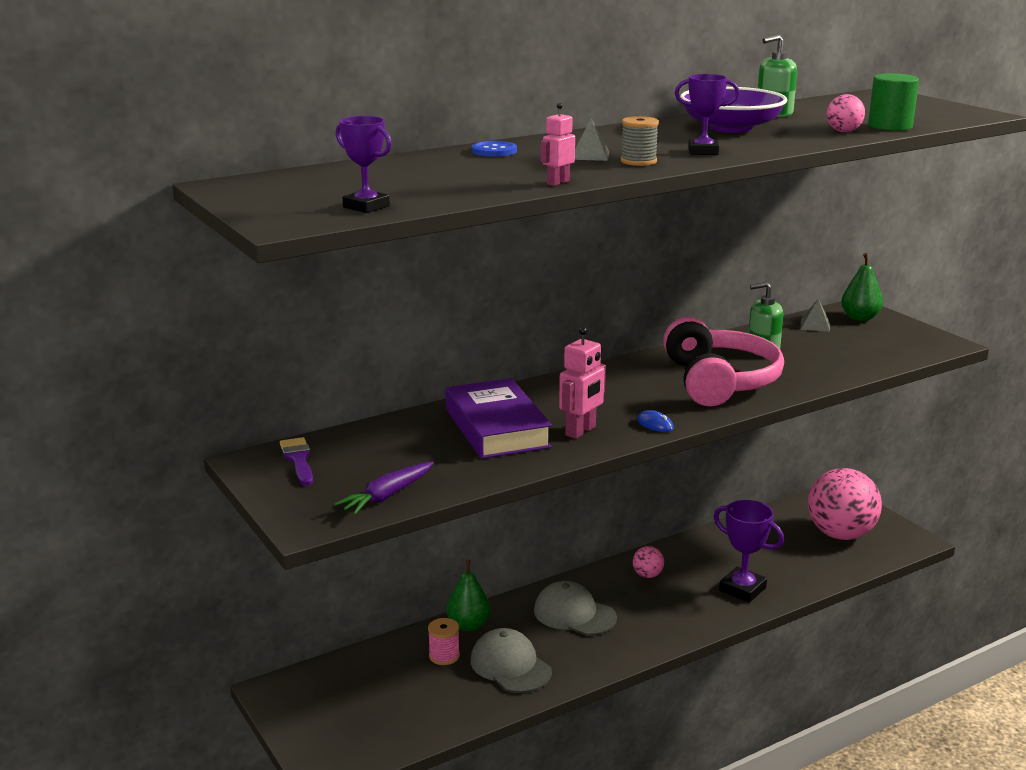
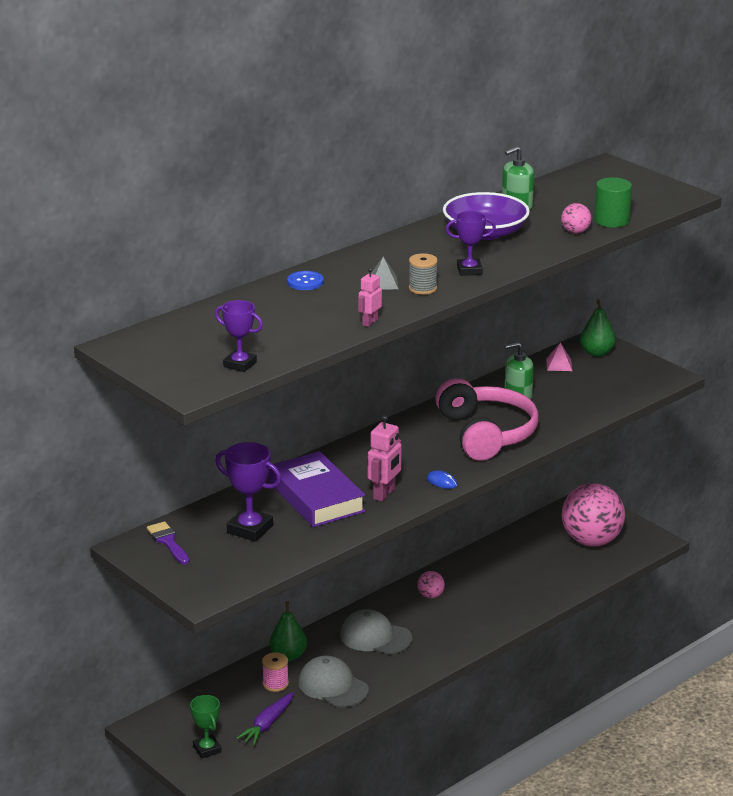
camera: 10 degrees left, 5 degrees up
purple carrot [334,461,434,515] -> purple carrot moved to [236,692,294,745]
purple trophy [713,500,784,603] -> purple trophy moved to [215,442,282,542]
grey pyramid [801,299,830,332] -> pink pyramid [546,342,572,371]
none -> green trophy [190,695,222,759]

